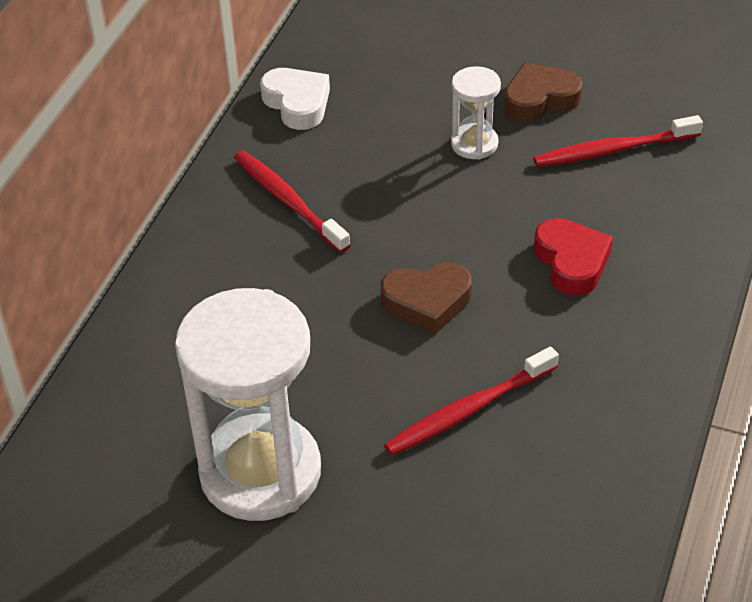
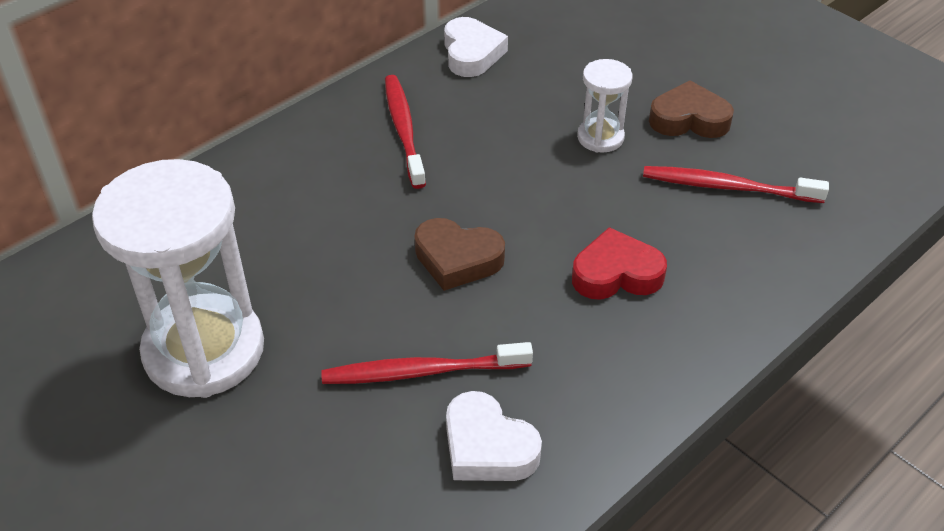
camera: 25 degrees right, 0 degrees up
red heart [534,218,613,296] -> red heart turned 105 degrees counterclockwise [572,227,667,300]
none -> white heart [446,391,542,481]

